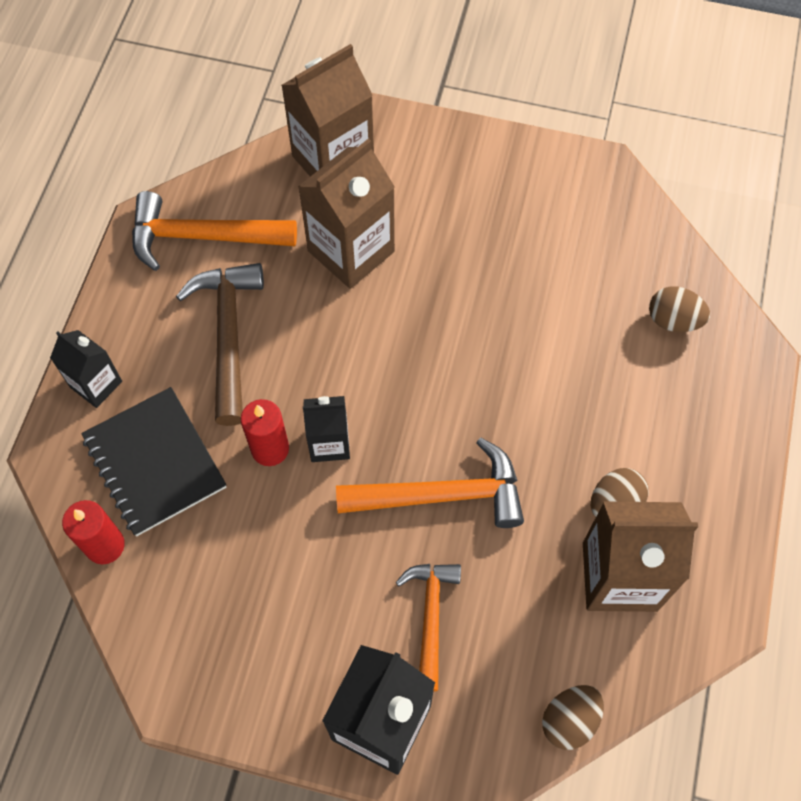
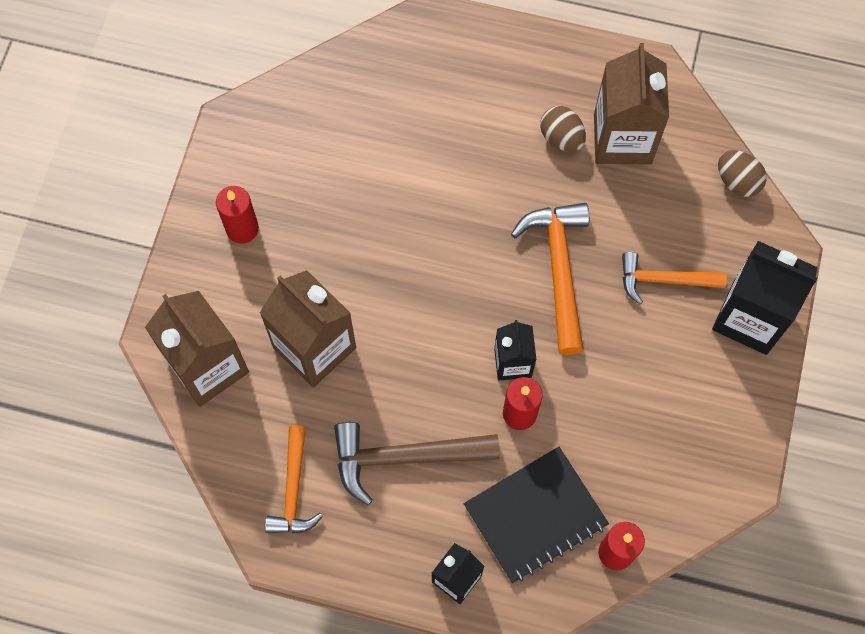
camera: 90 degrees left, 5 degrees up
orange hammer [132,191,297,271] -> orange hammer [265,425,323,533], size x0.66
brown egg [649,286,710,332] -> none
none -> red candle [216,186,259,244]

